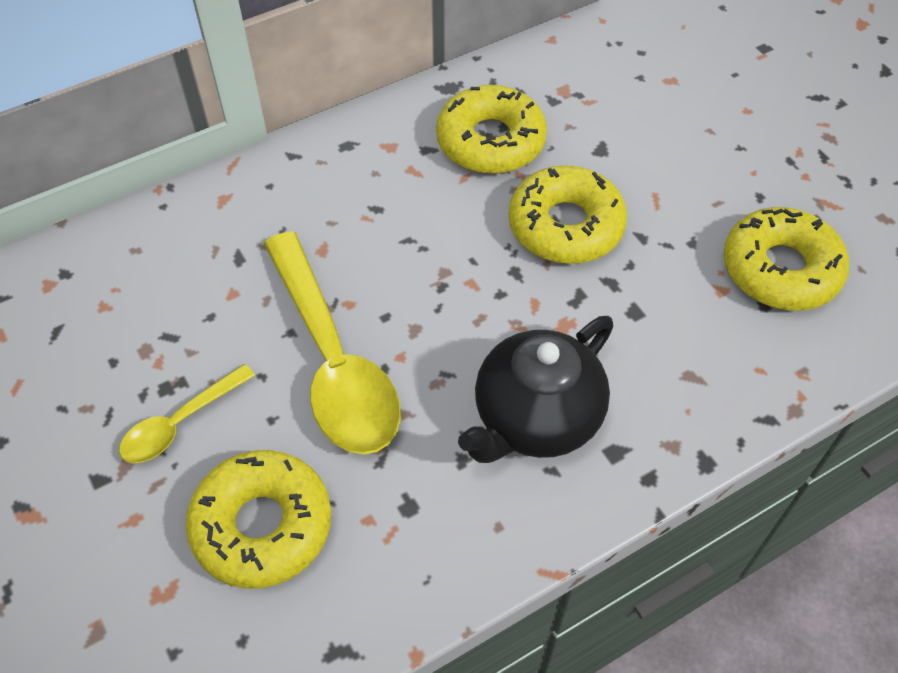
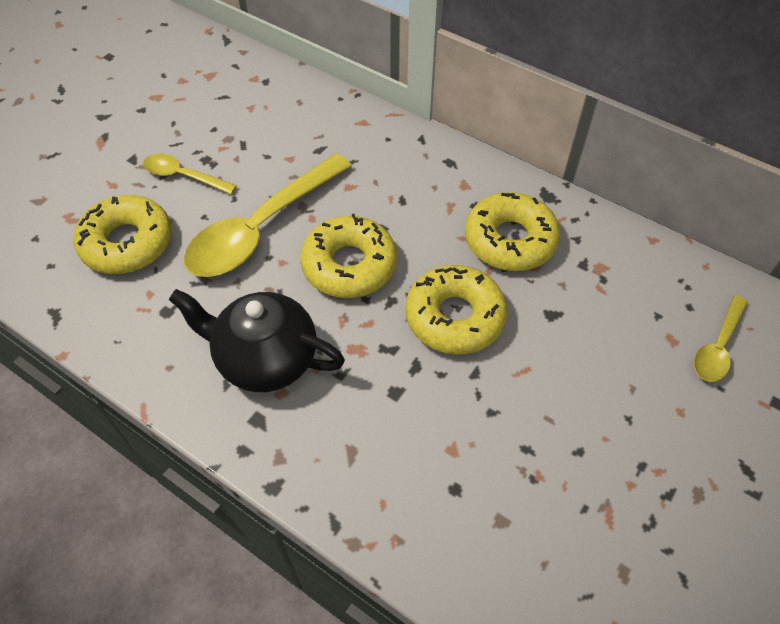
camera: 65 degrees right, 0 degrees up
yellow donut [724,207,849,310] -> yellow donut moved to [300,214,397,298]
none -> yellow spoon [694,295,748,382]

